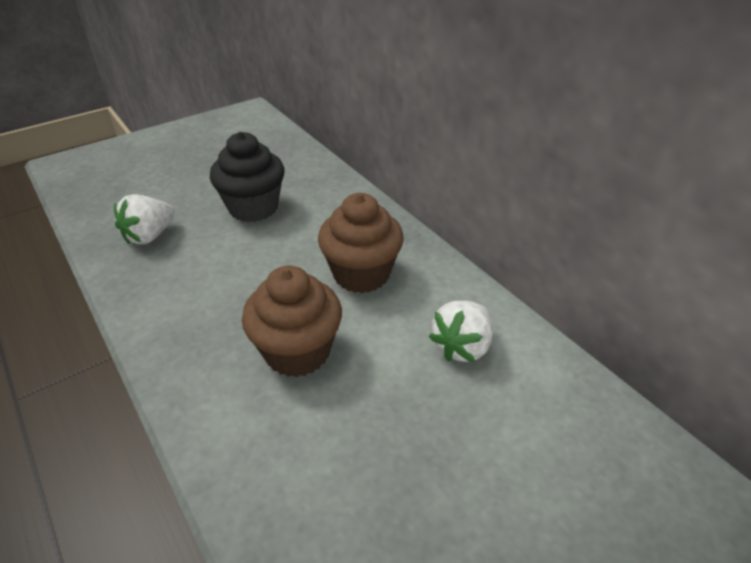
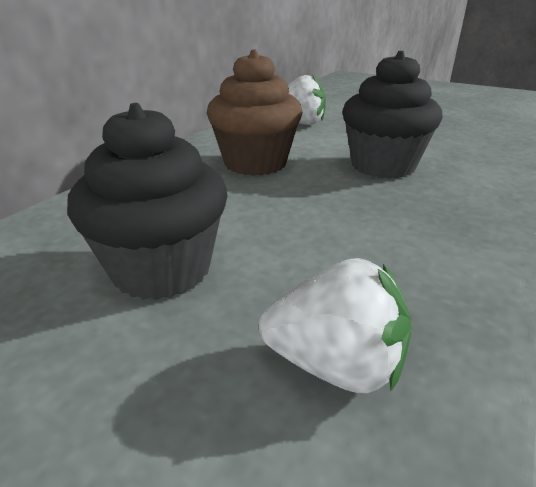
camera: 115 degrees left, 10 degrees down
brown cupcake [242,265,342,377] -> black cupcake [342,51,443,179]

